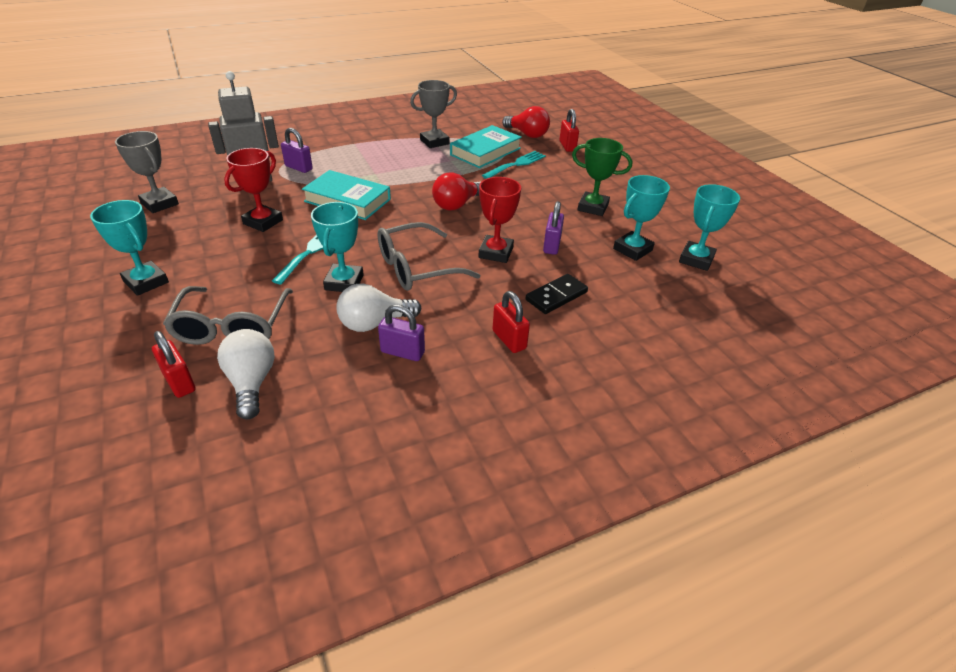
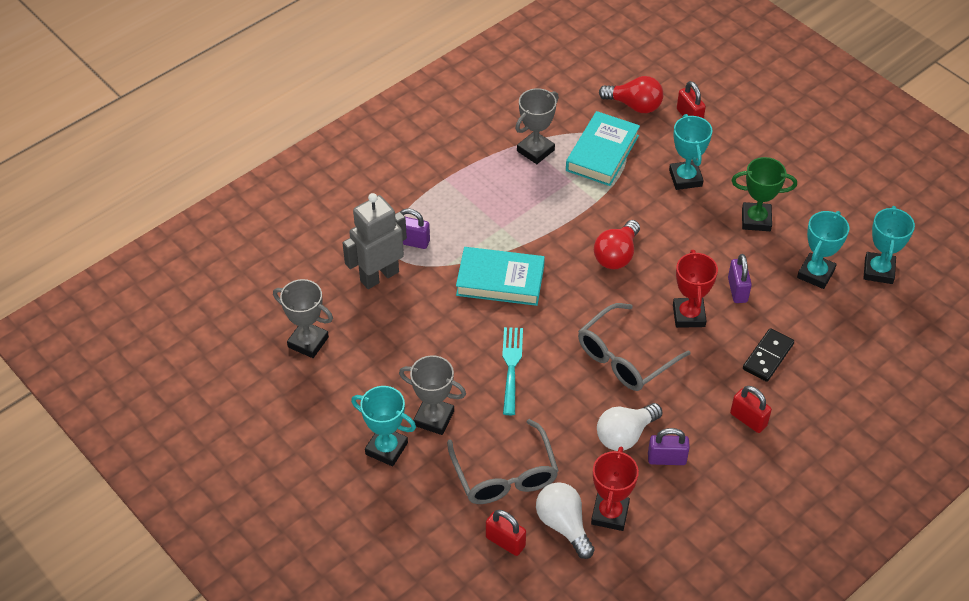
camera: 15 degrees left, 10 degrees up
red trophy [224,148,283,232] -> red trophy moved to [591,447,639,531]
turquoise trophy [311,202,364,292] -> turquoise trophy moved to [669,114,713,190]
turquoise fork [482,151,546,179] -> none
none -> grey trophy [399,355,466,435]

